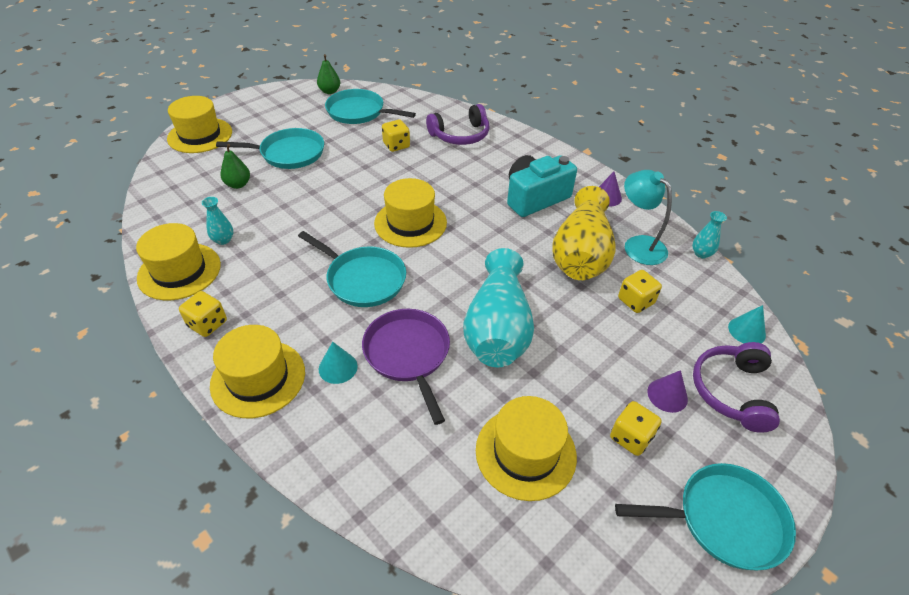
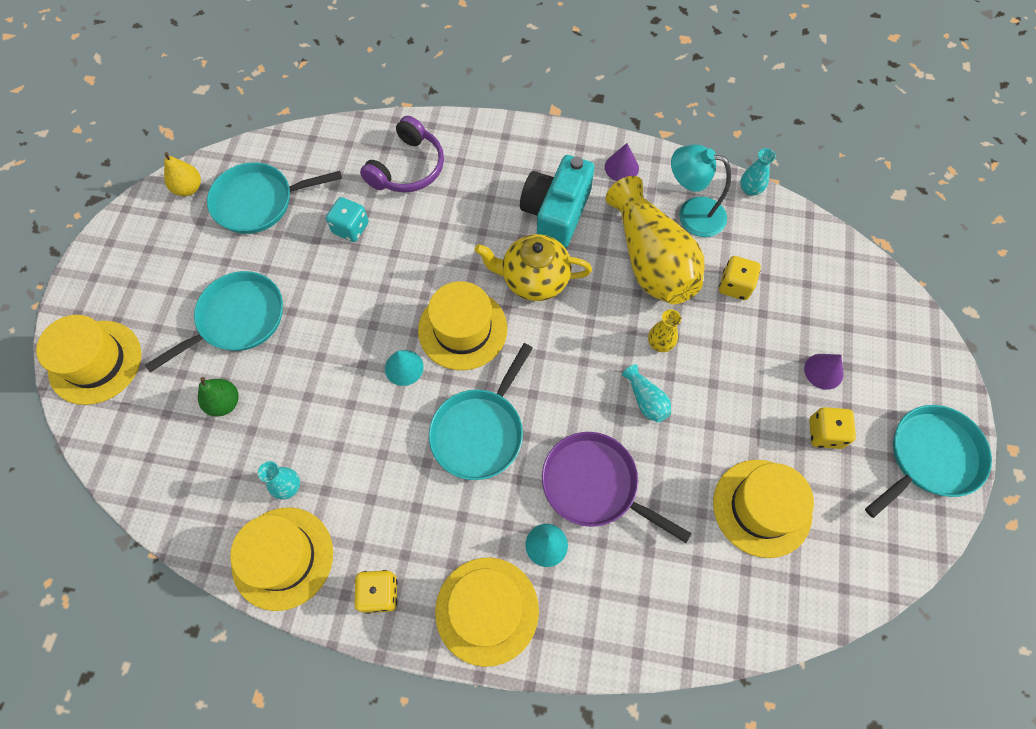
camera: 35 degrees left, 20 degrees up
turquoise pan [298,231,406,307] -> turquoise pan turned 120 degrees clockwise [429,343,533,480]
green pear [317,54,340,94] -> yellow pear [164,152,201,196]
yellow dice [382,120,410,152] -> turquoise dice [326,197,368,242]
turquoise vase [463,248,534,367] -> turquoise vase [622,364,671,423], size x0.42
purple headphones [693,342,780,433] -> none
turquoise cone [728,305,766,344] -> turquoise cone moved to [385,350,424,386]
none -> yellow teapot [475,234,592,301]
none -> yellow vase [648,309,681,352]

